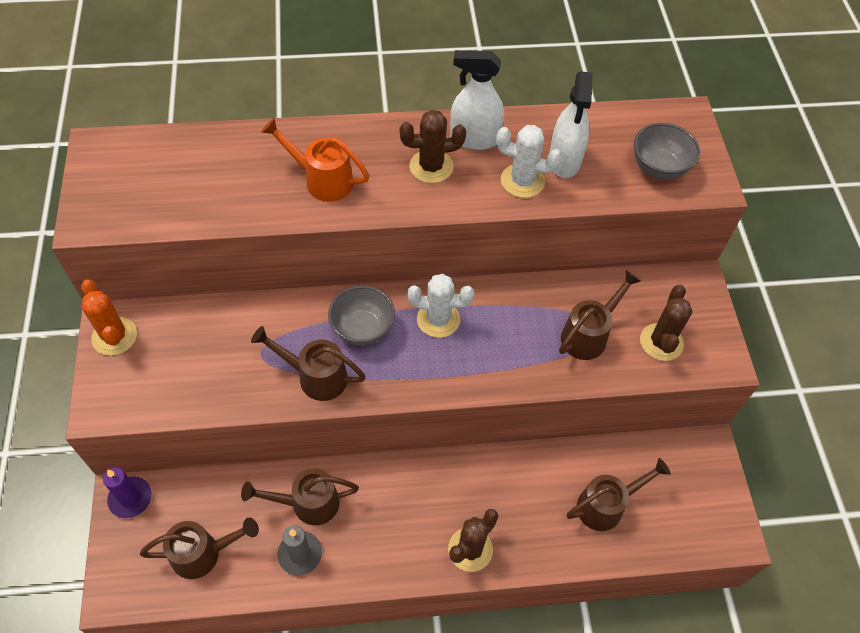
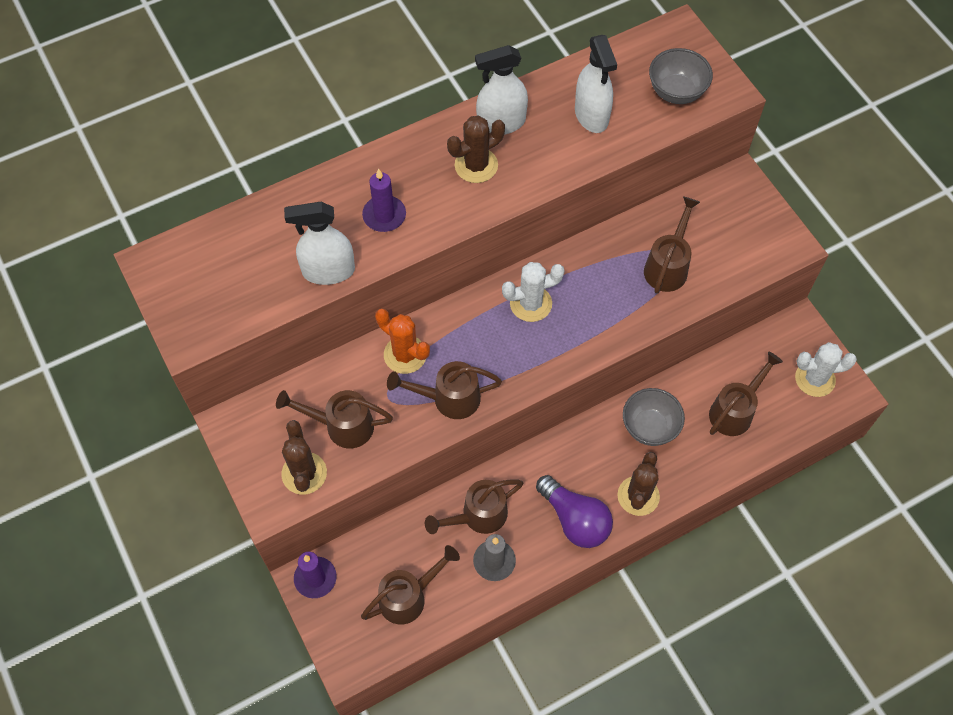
camera: 20 degrees left, 5 degrees up
orange cactus [81,280,137,356] -> orange cactus moved to [375,309,430,374]
orange watering can [261,118,370,202] -> purple candle [362,169,406,232]
grey bowl [328,286,395,346] -> grey bowl moved to [623,388,685,446]
white cactus [496,125,562,198] -> white cactus moved to [795,342,857,397]
brown cactus [640,285,693,361] -> brown cactus moved to [281,420,327,495]
none -> brown watering can [276,390,393,449]
none -> white spray bottle [284,202,355,285]
none -> purple light bulb [536,475,613,548]

